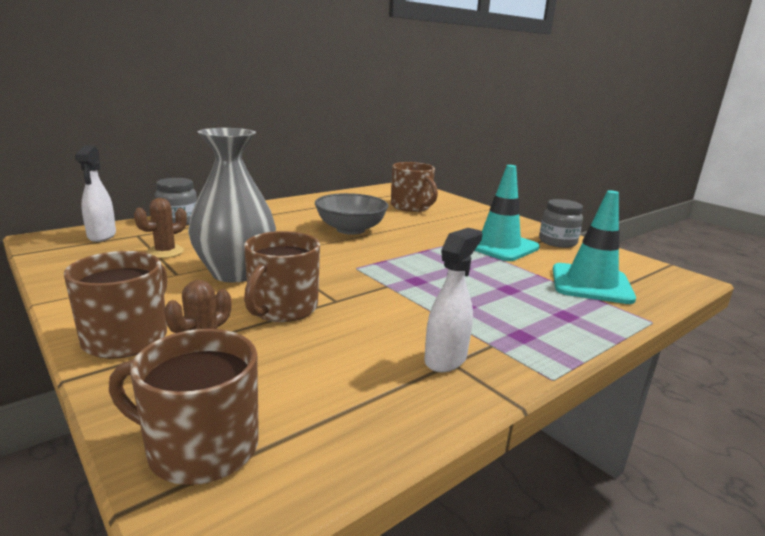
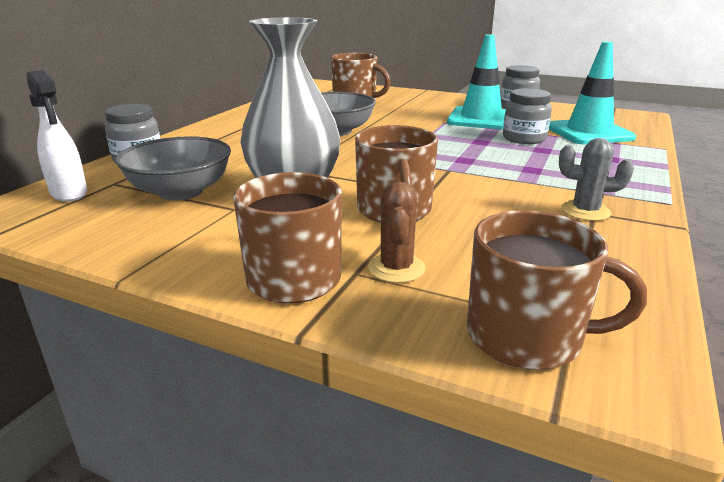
camera: 25 degrees left, 5 degrees up
brown mug [109,329,259,485] -> brown mug turned 150 degrees counterclockwise [467,210,647,370]
brown cactus [134,198,187,258] -> grey bowl [115,136,231,201]
white spray bottle [424,228,482,372] -> grey cactus [559,138,634,221]
none -> grey jar [503,88,552,144]

